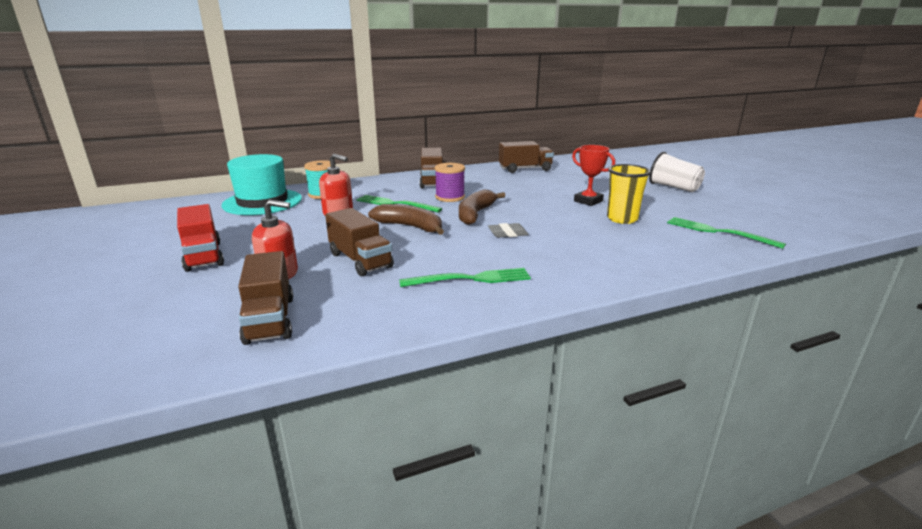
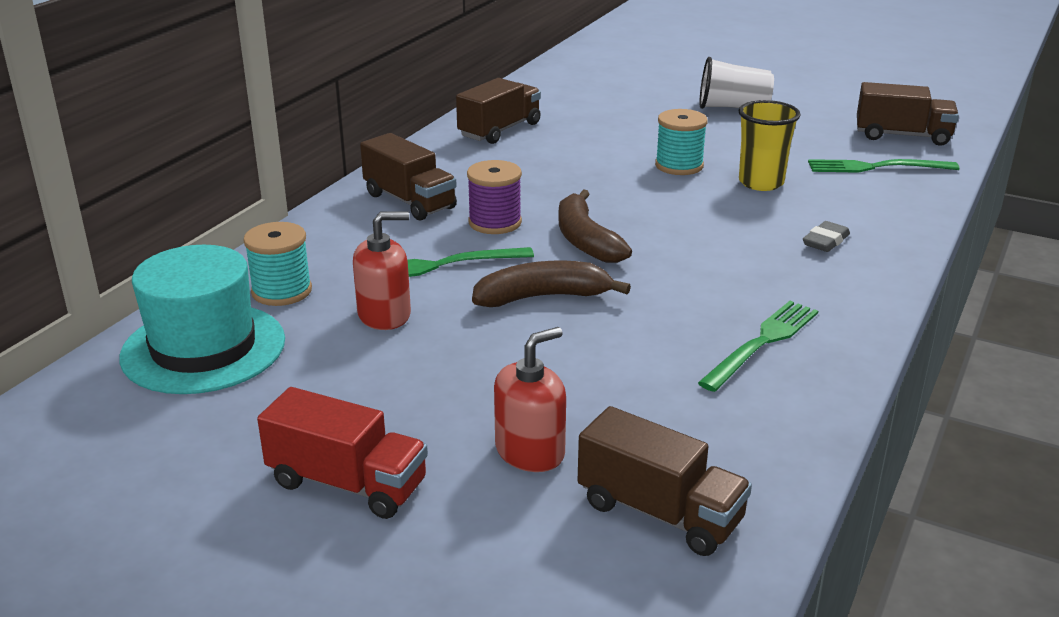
camera: 40 degrees left, 5 degrees up
brown truck [325,208,394,276] -> brown truck moved to [857,82,959,146]
grey eraser [488,223,529,238] -> grey eraser moved to [803,221,850,252]
red trophy [572,145,615,206] -> turquoise spool [655,109,708,175]

